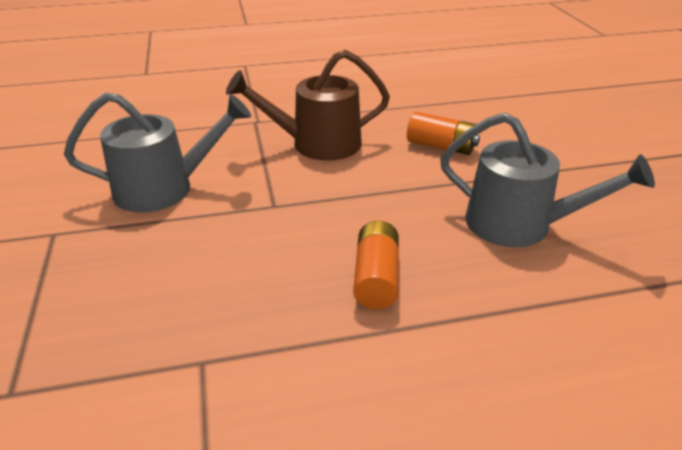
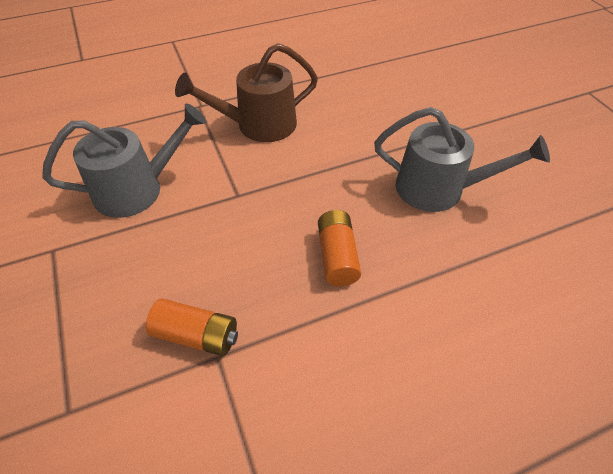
camera: 10 degrees left, 15 degrees up
orange battery [407,112,480,155] -> orange battery moved to [146,299,238,356]

